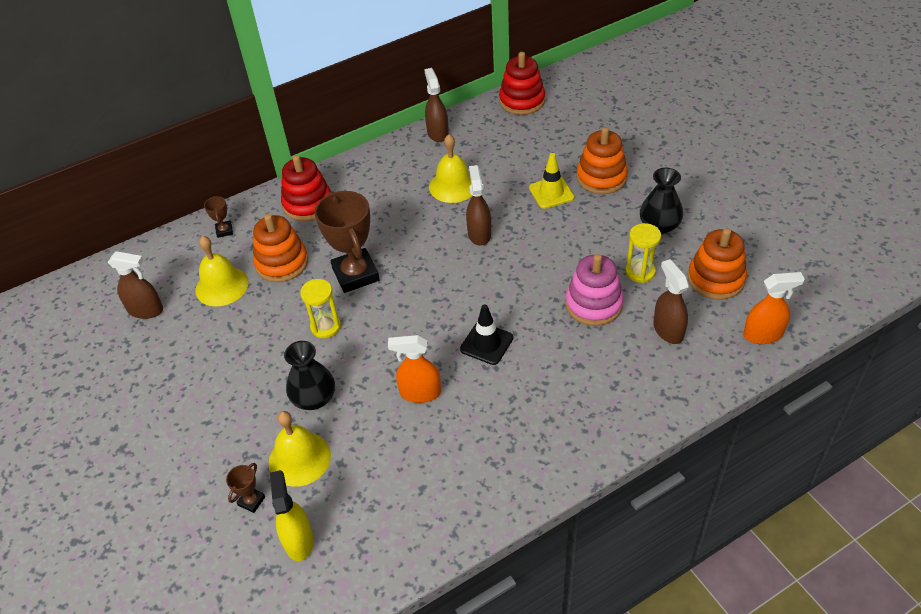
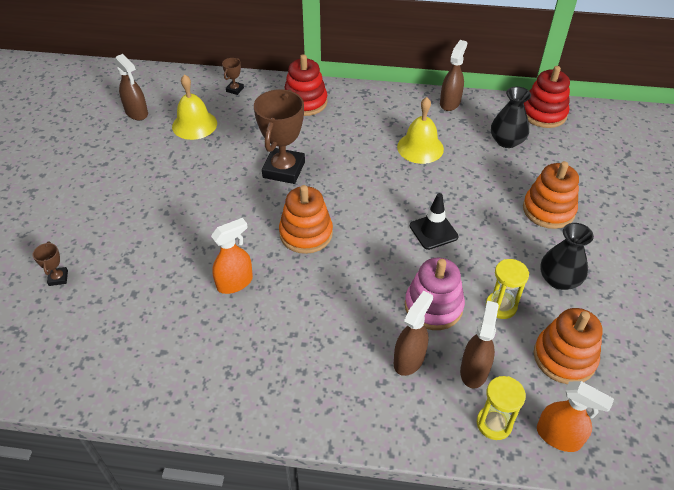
camera: 35 degrees right, 0 degrees up
brown trophy [226,463,265,513] -> brown trophy turned 75 degrees counterclockwise [33,242,68,286]
orange stacking toy [253,214,308,282] -> orange stacking toy moved to [279,185,333,254]
yellow bell [269,411,331,487] -> none
yellow spray bottle [270,470,314,561] -> none
black vase [284,341,335,410] -> black vase moved to [491,87,531,148]
yellow hourglass [300,279,341,338] -> yellow hourglass moved to [477,376,526,440]
orange spray bottle [388,335,441,403] -> orange spray bottle turned 105 degrees clockwise [211,218,253,294]
black traffic cone [460,304,513,365] -> black traffic cone moved to [410,193,458,250]
brown spray bottle [466,165,491,246] -> brown spray bottle moved to [394,291,433,376]
yellow traffic cone [529,153,574,209] -> none

